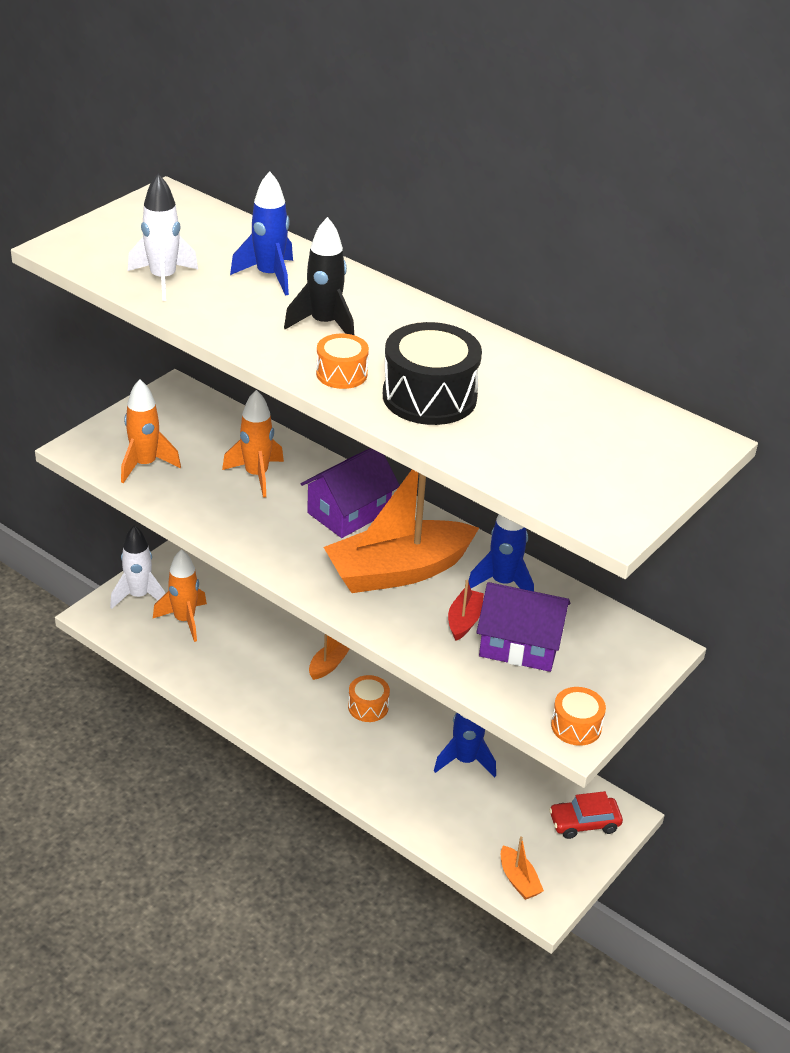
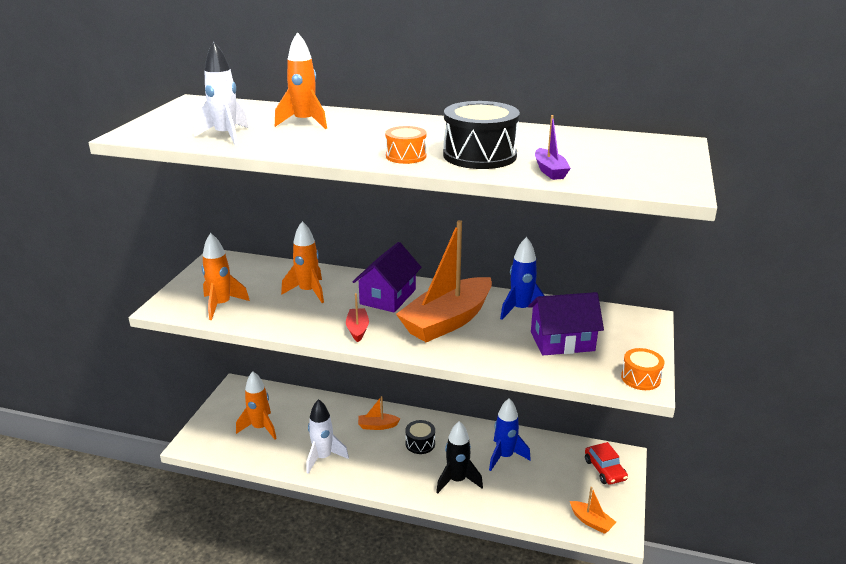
camera: 20 degrees left, 10 degrees down
white rocket [110,525,165,609] -> white rocket moved to [306,399,349,474]
blue rocket [230,171,293,296] -> orange rocket [275,32,327,129]
black rocket [284,217,354,335] -> black rocket moved to [436,421,483,493]
orange boat [309,634,350,680] -> orange boat turned 105 degrees counterclockwise [358,396,400,430]
orange drum [348,675,390,722] -> black drum [405,420,435,454]
red boat [448,579,484,641] -> red boat moved to [346,293,369,342]
red car [549,791,623,839] -> red car turned 75 degrees counterclockwise [585,442,628,485]
none -> purple boat [535,115,571,180]

